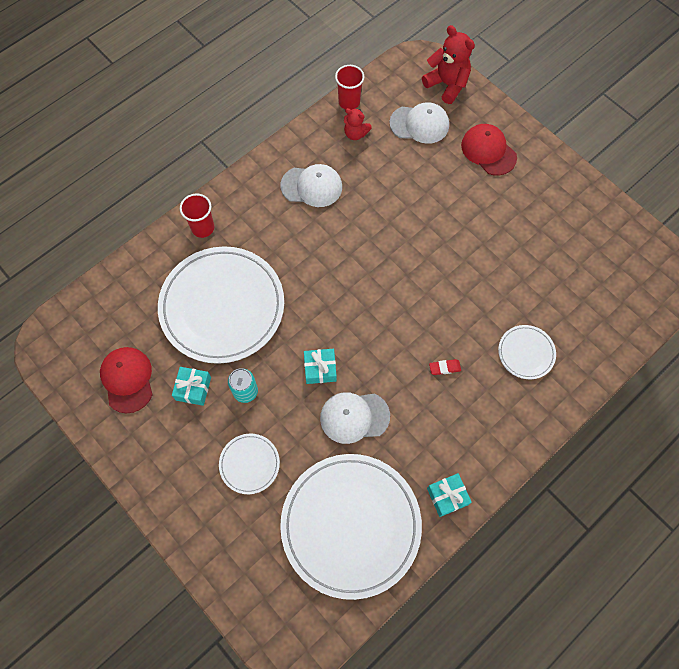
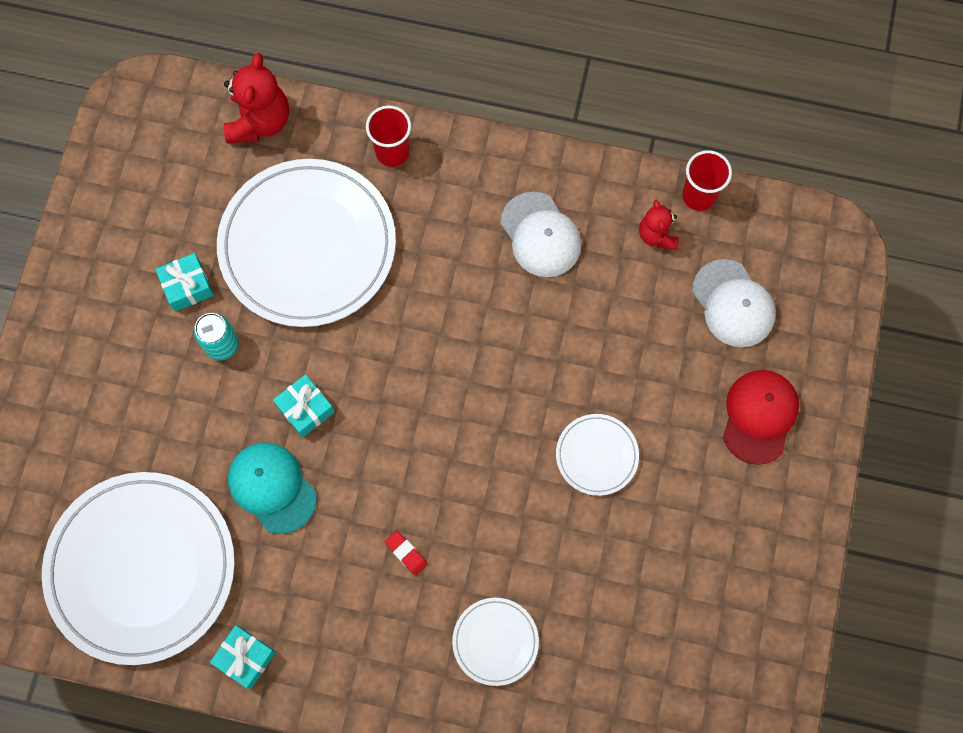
camera: 55 degrees right, 5 degrees up
red cap [100,347,153,413] -> none
white plate [219,434,280,494] -> white plate moved to [556,414,639,496]
white cap [320,392,390,444] -> turquoise cap [228,442,317,534]
red teddy bear [422,25,475,104] -> red teddy bear moved to [224,53,289,144]

